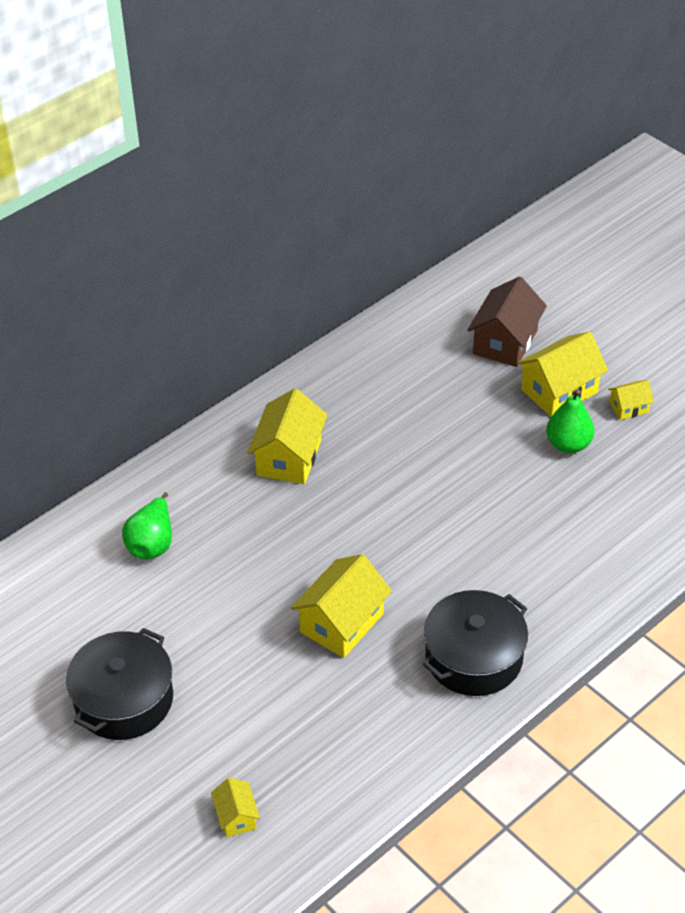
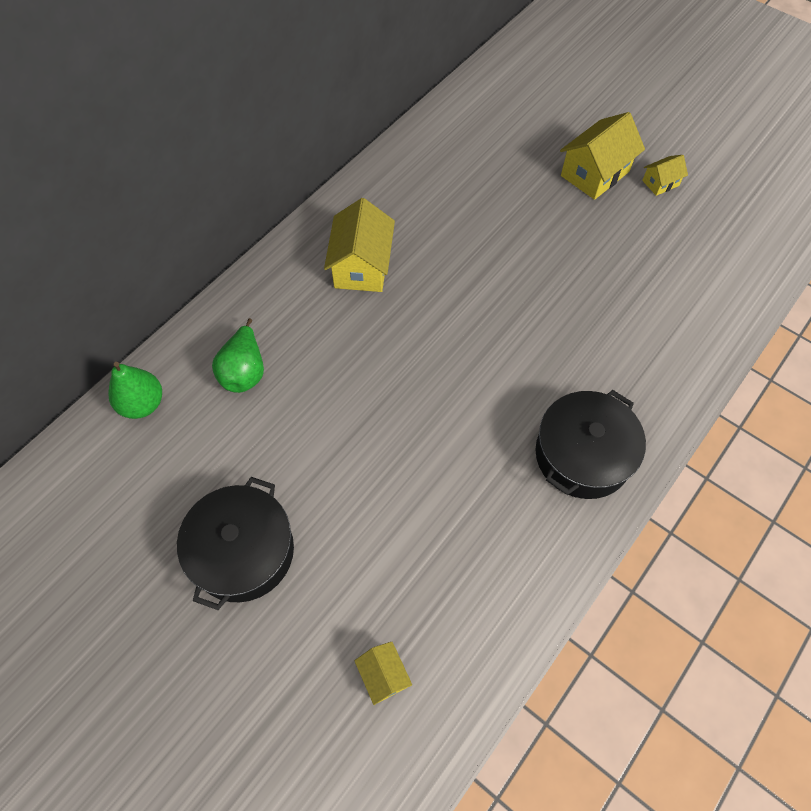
camera: 10 degrees left, 15 degrees up
yellow house [291,554,392,658] -> none
brown house [467,277,547,367] -> none
green pear [546,390,594,453] -> green pear moved to [108,362,162,419]

